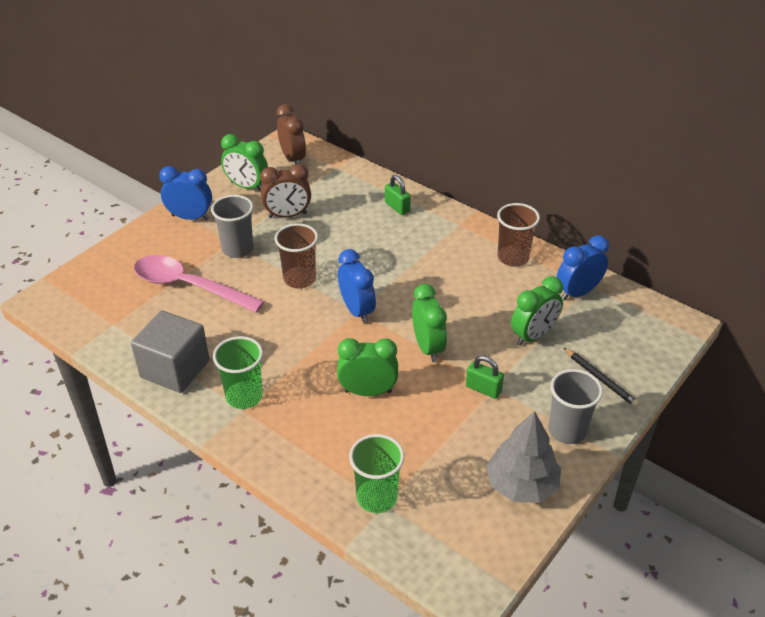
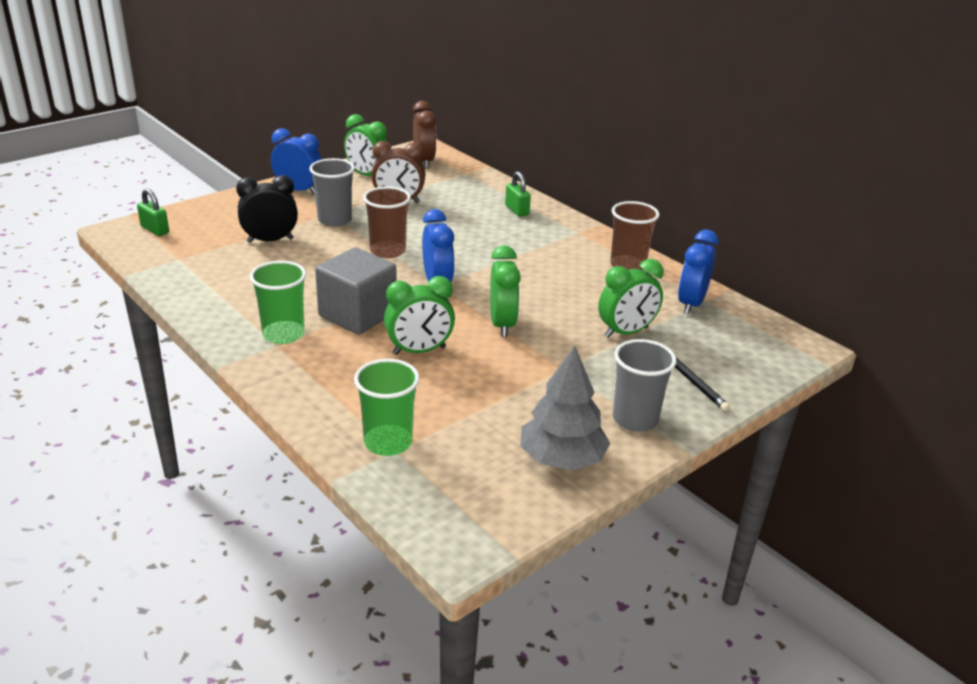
camera: 10 degrees right, 10 degrees down
grey cube [131,310,210,393] -> grey cube moved to [315,247,397,335]
pink spoon [134,255,264,313] -> black clock [236,175,298,243]
green clock [337,338,398,396] -> green clock turned 150 degrees clockwise [384,276,455,355]
green padlock [466,355,504,399] -> green padlock moved to [137,188,169,236]
blue clock [557,236,609,301] -> blue clock turned 45 degrees counterclockwise [678,229,718,314]

